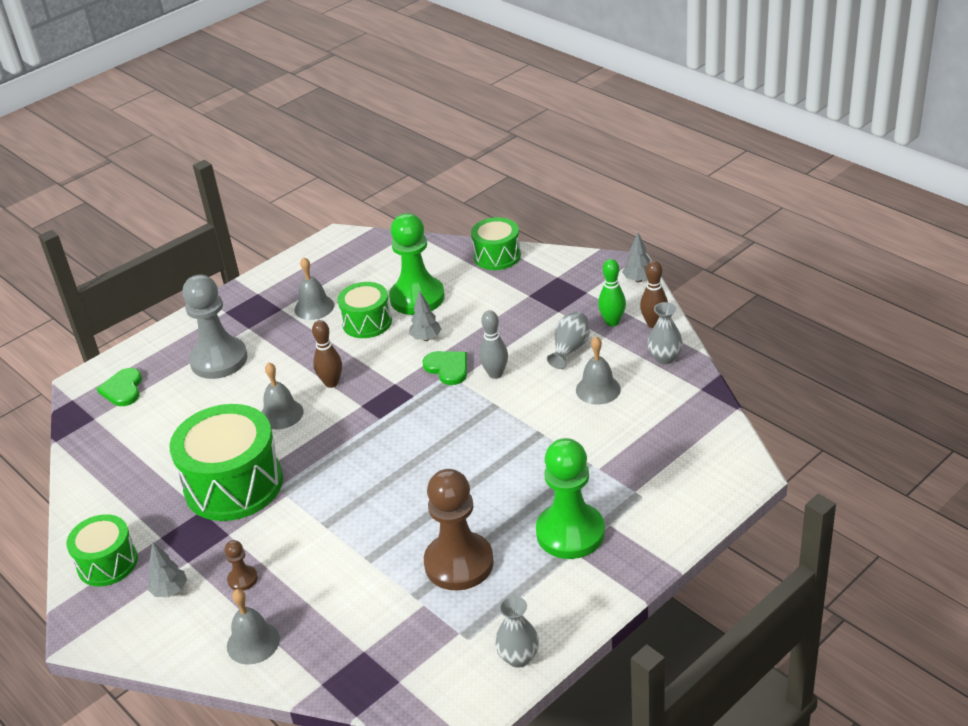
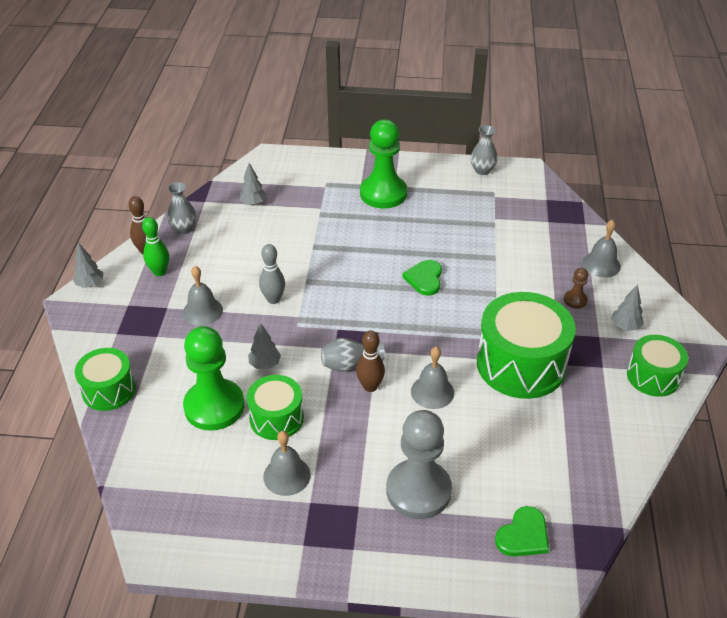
camera: 135 degrees left, 5 degrees up
green heart [422,351,467,385] -> green heart moved to [402,260,442,296]
brown pawn [424,469,494,590] -> none
grey vase [547,311,590,369] -> grey vase moved to [321,338,385,372]
grey bell [576,336,621,405] -> grey bell moved to [183,266,223,326]
none -> grey tree [239,163,267,206]

